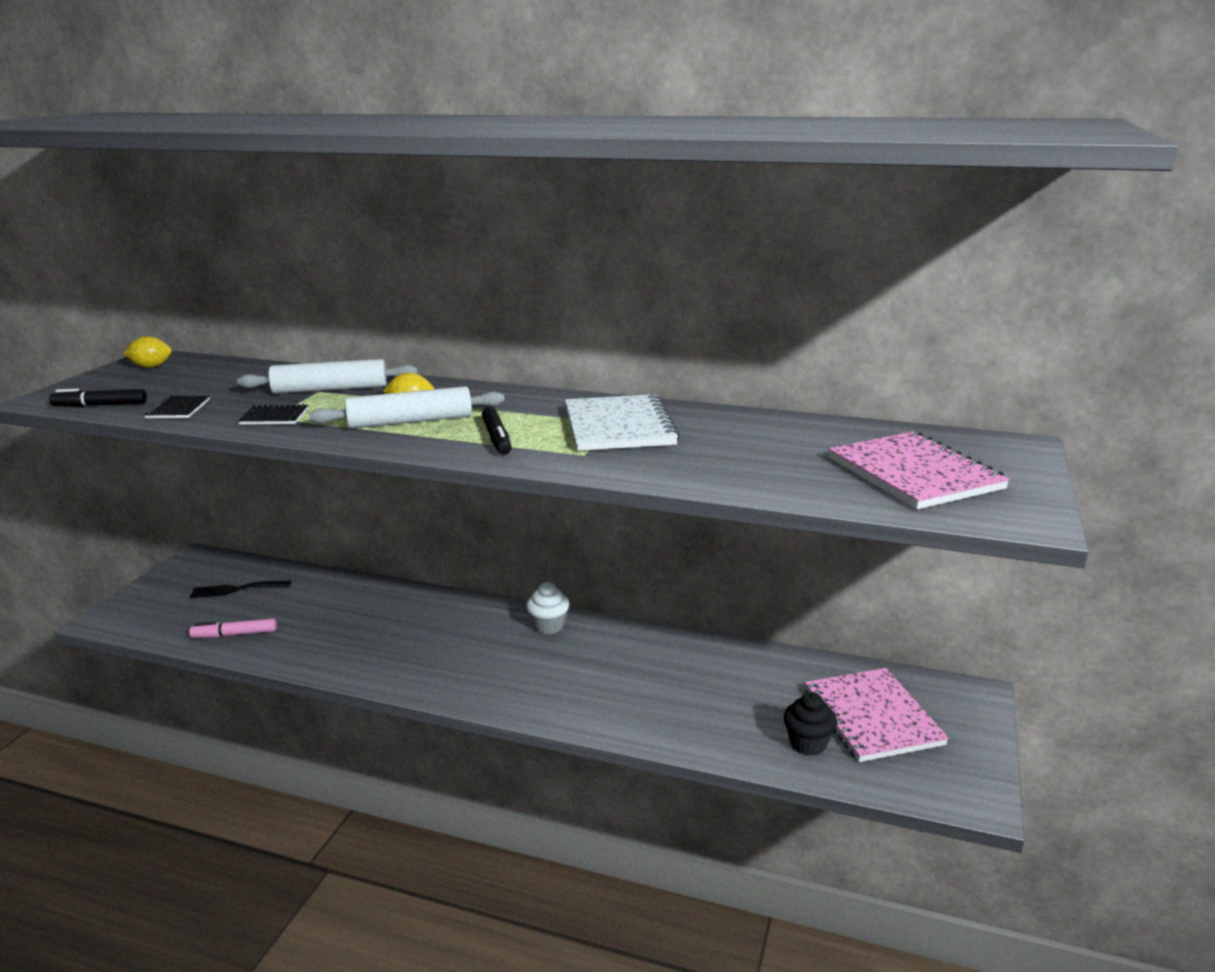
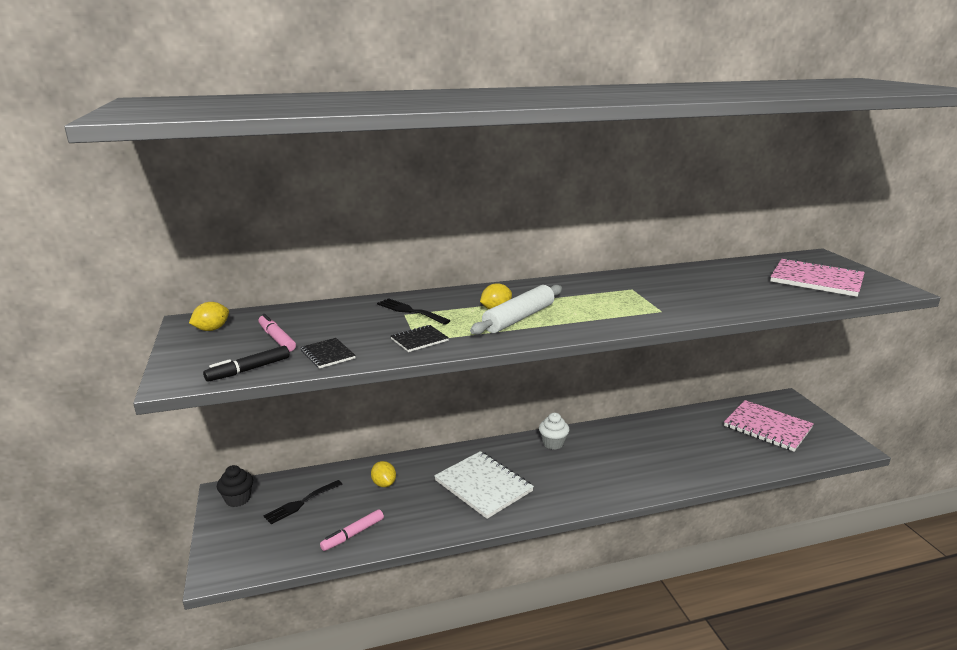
camera: 35 degrees left, 0 degrees up
white rolling pin [237,359,417,394] -> black fork [377,298,451,325]
black marker [482,407,512,455] -> none
white notebook [565,394,680,451] -> white notebook moved to [434,451,534,519]
black cupcake [784,692,837,756] -> black cupcake moved to [217,465,253,507]
none -> pink marker [258,314,296,352]
none -> yellow lemon [371,461,396,487]

